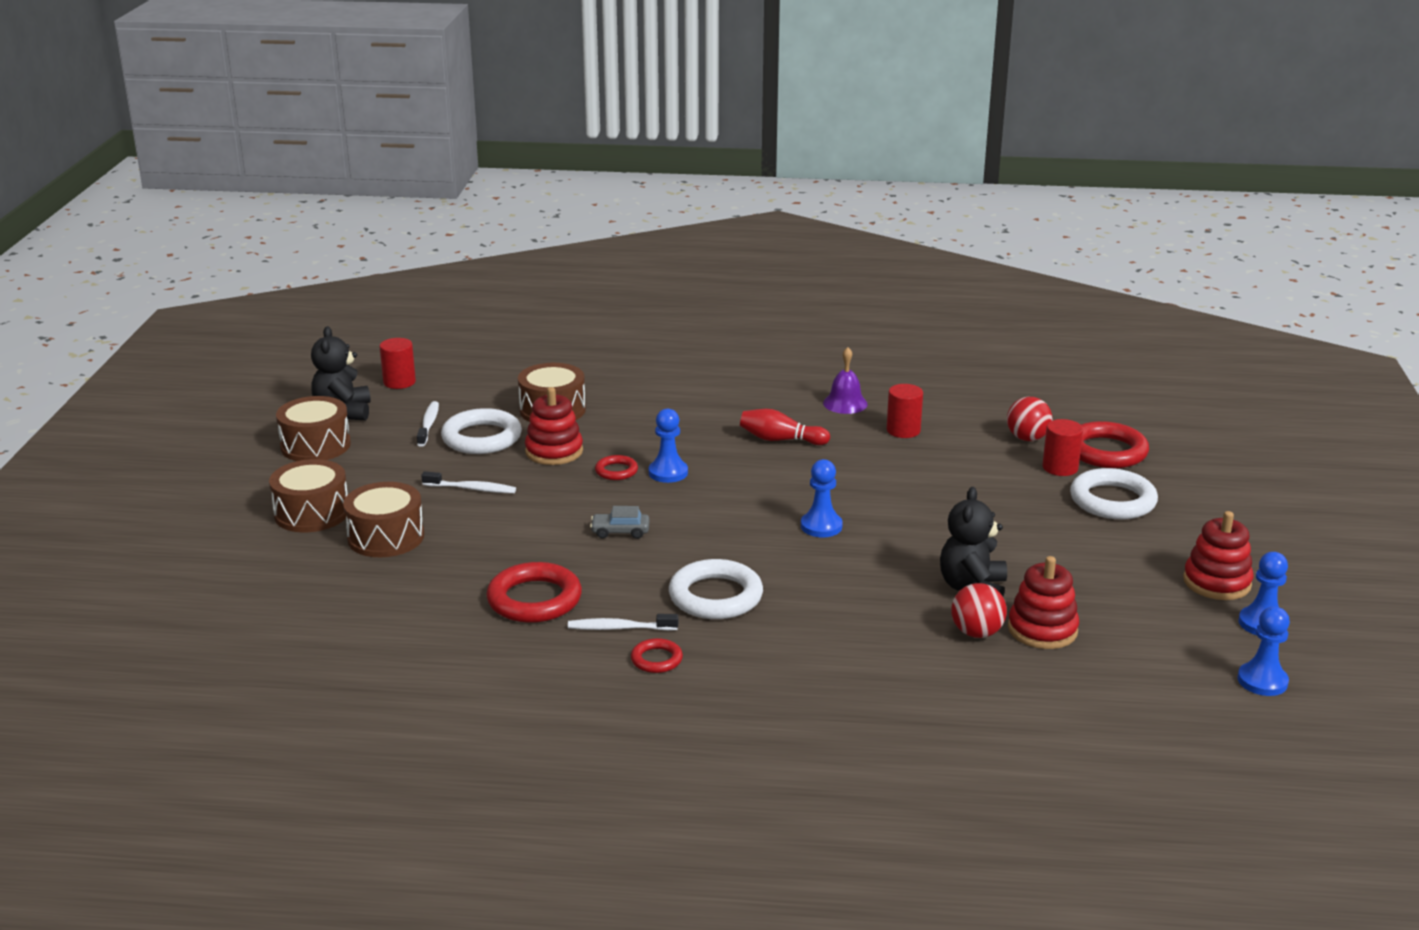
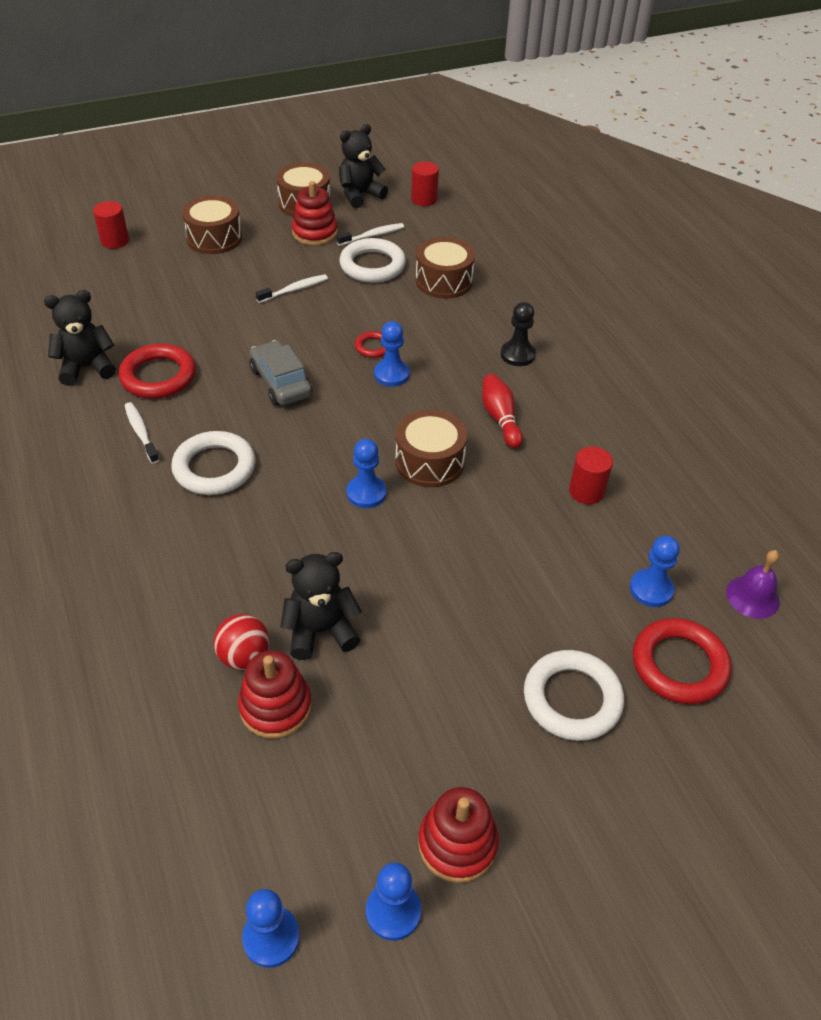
camera: 60 degrees right, 20 degrees up
brown drum [343,482,424,557] -> brown drum moved to [395,409,467,487]
white toothbrush [421,471,516,493] -> white toothbrush turned 105 degrees counterclockwise [255,274,328,303]
red stacking toy [525,387,583,465] -> red stacking toy moved to [292,181,338,246]
grey car [590,506,650,539] -> grey car [249,340,313,406], size x1.71
red ring [631,638,683,673] -> none
purple bell [823,347,868,414] -> purple bell moved to [726,550,780,619]
red ball [1007,397,1052,441] -> blue pawn [630,536,680,607]
red cylinder [1042,419,1083,476] -> red cylinder moved to [93,201,129,249]
none -> black teddy bear [44,290,116,386]
none -> black pawn [501,302,536,366]

